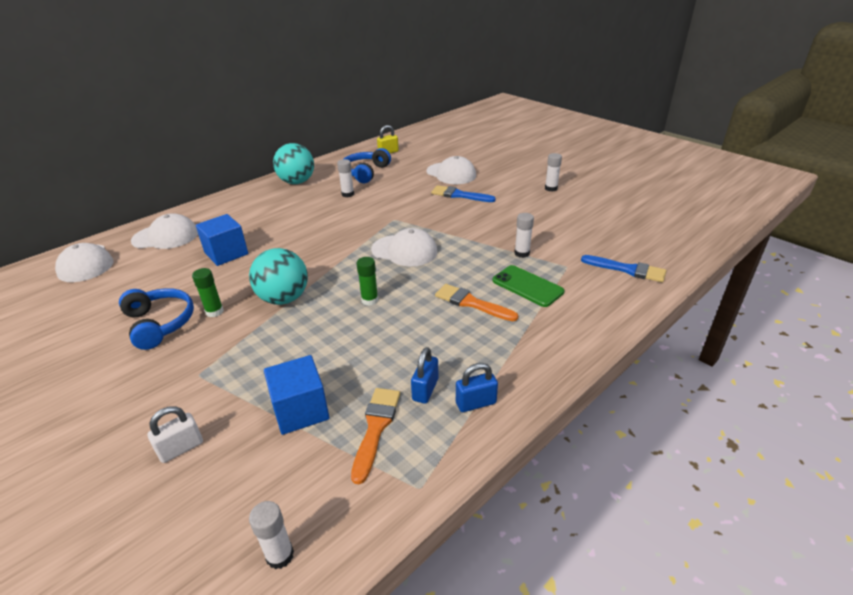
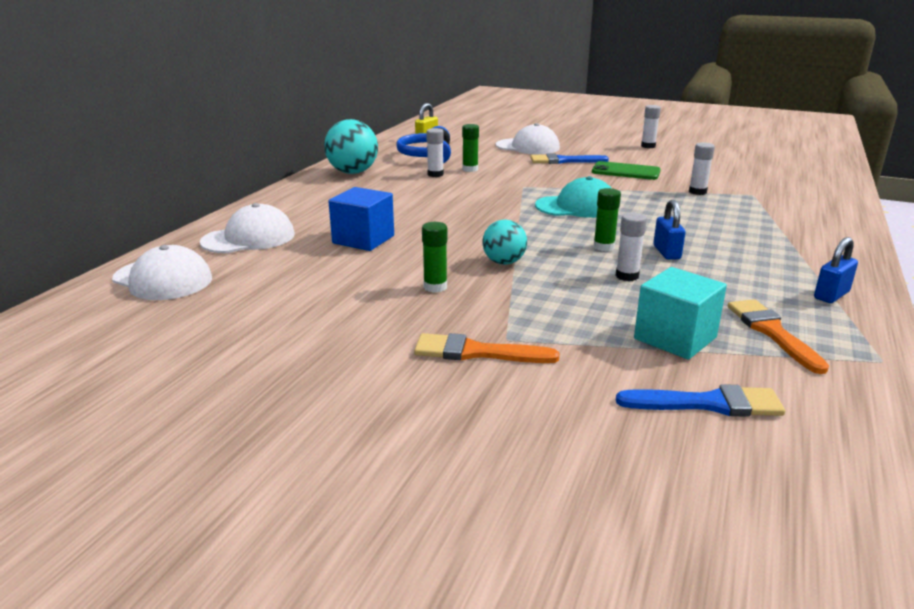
camera: 25 degrees left, 10 degrees down
blue headphones [119,288,194,350] -> none
white padlock [147,406,203,463] -> none
turquoise ball [249,248,308,305] -> turquoise ball [482,220,527,265], size x0.61
white glue stick [249,501,294,569] -> white glue stick moved to [615,212,647,281]
blue cube [264,355,330,435] -> turquoise cube [634,267,727,360]
white cap [371,228,437,266] -> turquoise cap [535,176,611,218]
blue padlock [411,347,438,404] -> blue padlock moved to [653,200,686,260]
orange brush [435,284,518,321] -> orange brush moved to [414,333,559,363]
green phone [493,265,564,307] -> green phone moved to [592,161,660,180]
blue brush [581,255,666,282] -> blue brush moved to [616,384,785,417]
none -> green glue stick [462,124,479,172]

